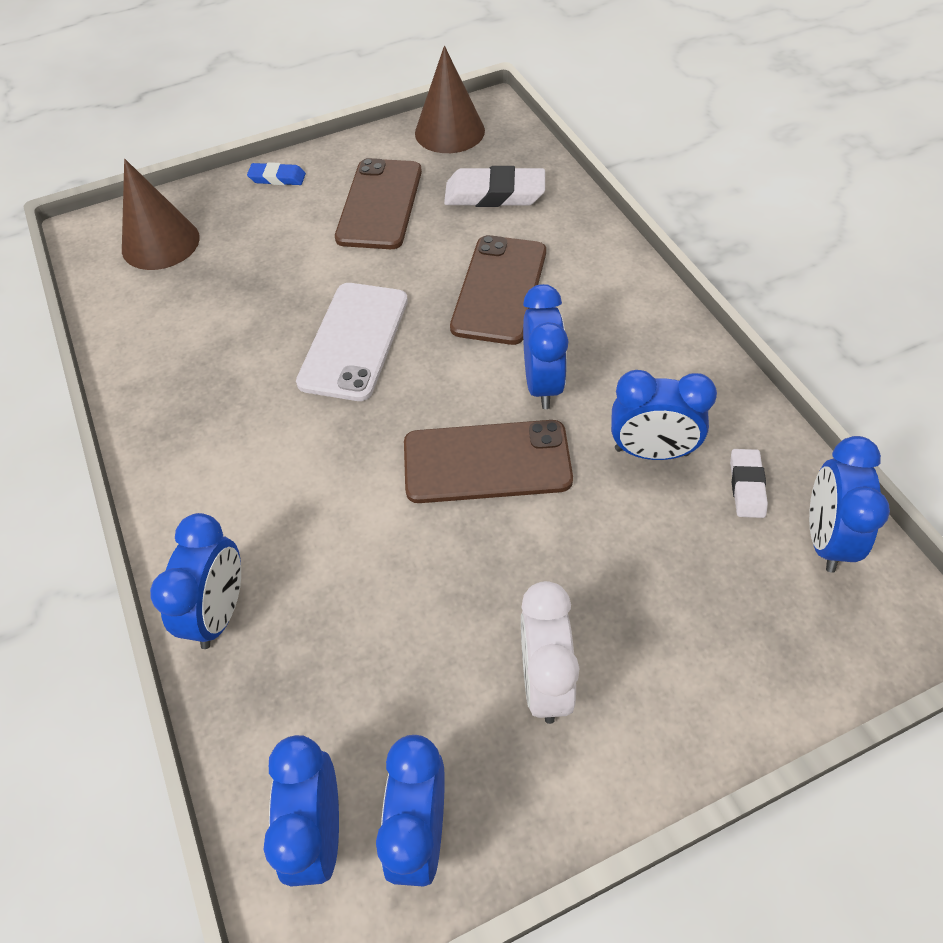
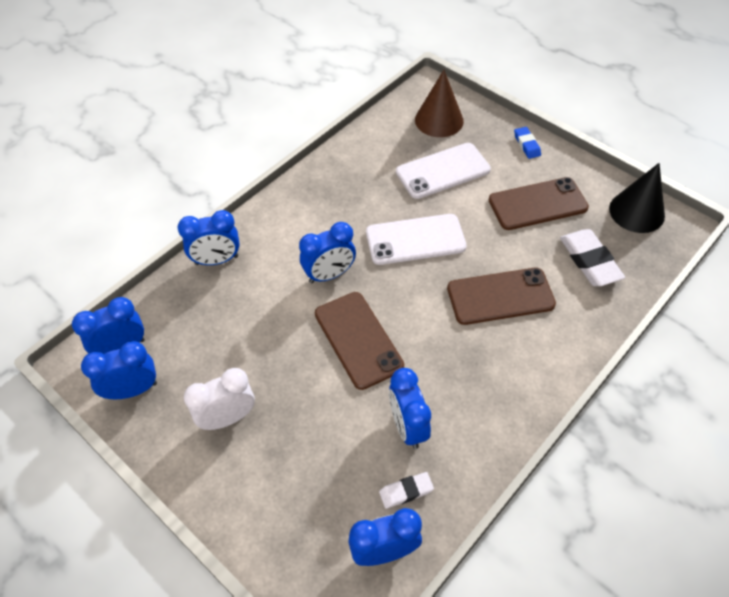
camera: 65 degrees right, 0 degrees up
brown cone [415,46,485,153] -> black cone [609,163,665,233]
blue clock [523,284,569,409] -> blue clock moved to [299,222,356,283]
none -> white phone [396,143,491,199]

